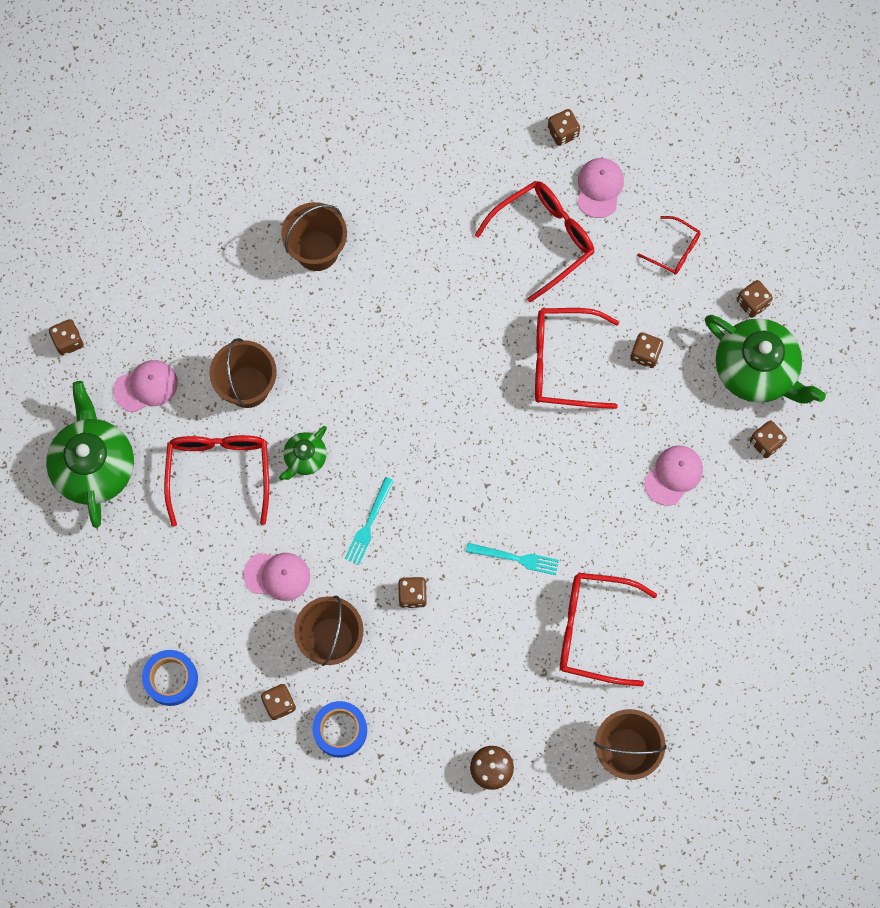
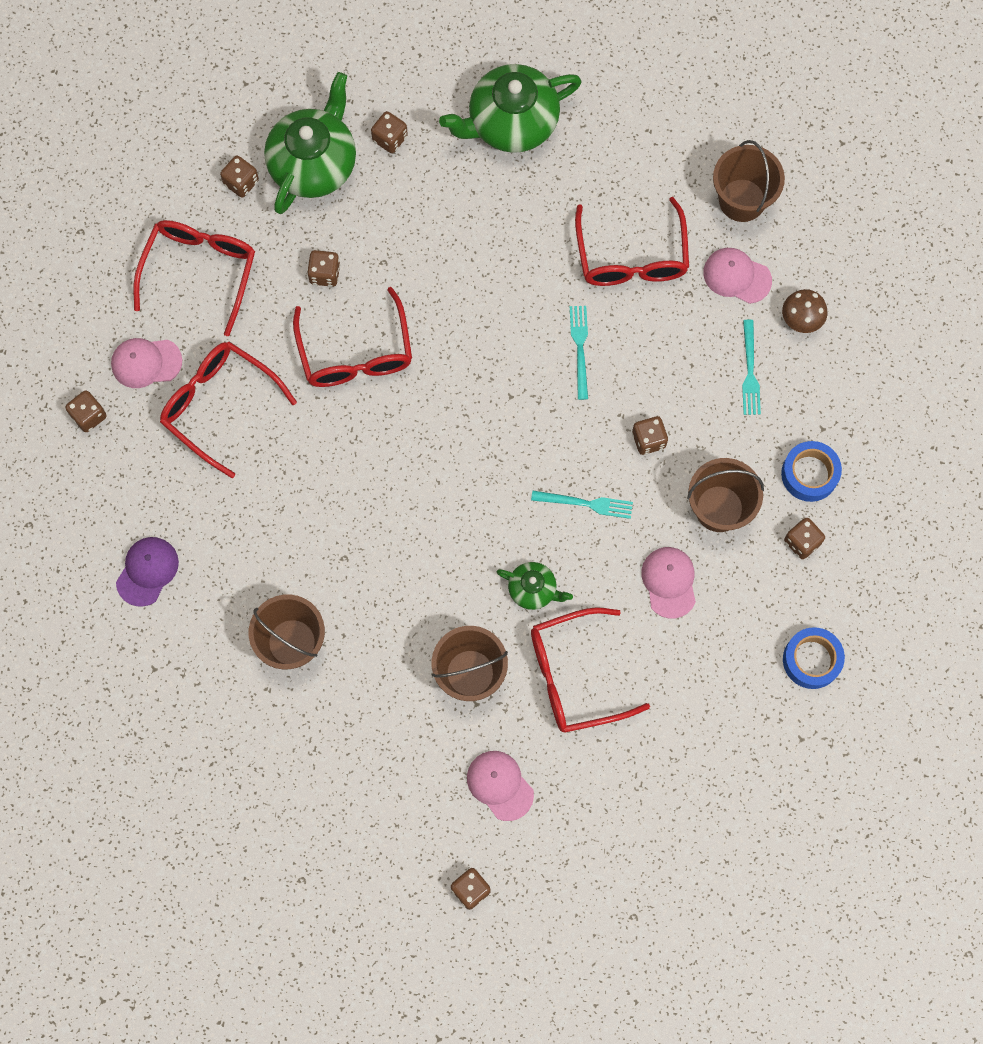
camera: 105 degrees left, 0 degrees up
green teapot [46,381,134,528] -> green teapot moved to [439,64,582,153]
red glasses [637,216,701,275] -> red glasses [133,220,255,336], size x1.83
pink cap [644,445,703,505] -> pink cap moved to [703,248,772,304]
none -> purple cap [116,537,179,607]
none -> turquoise fork [742,320,761,415]

